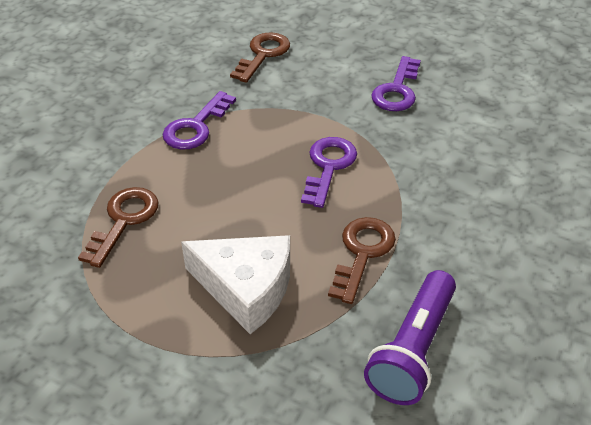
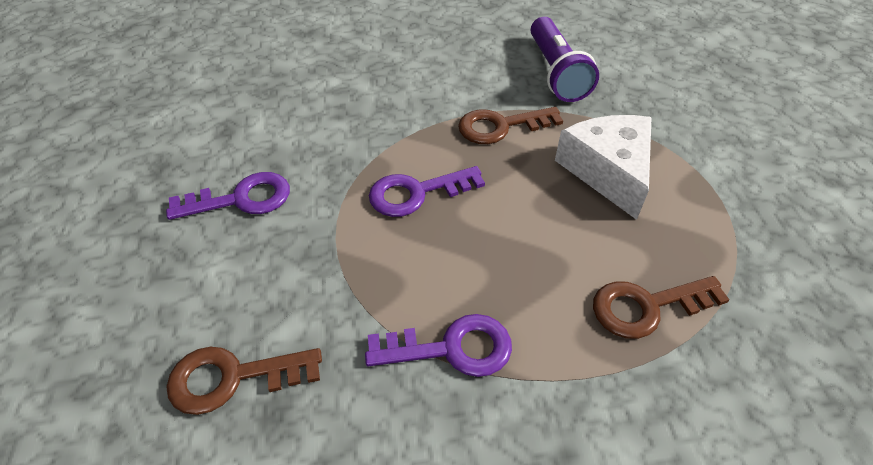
camera: 125 degrees left, 5 degrees up
purple flashlight [364,270,456,405] -> purple flashlight turned 90 degrees clockwise [531,17,599,102]

